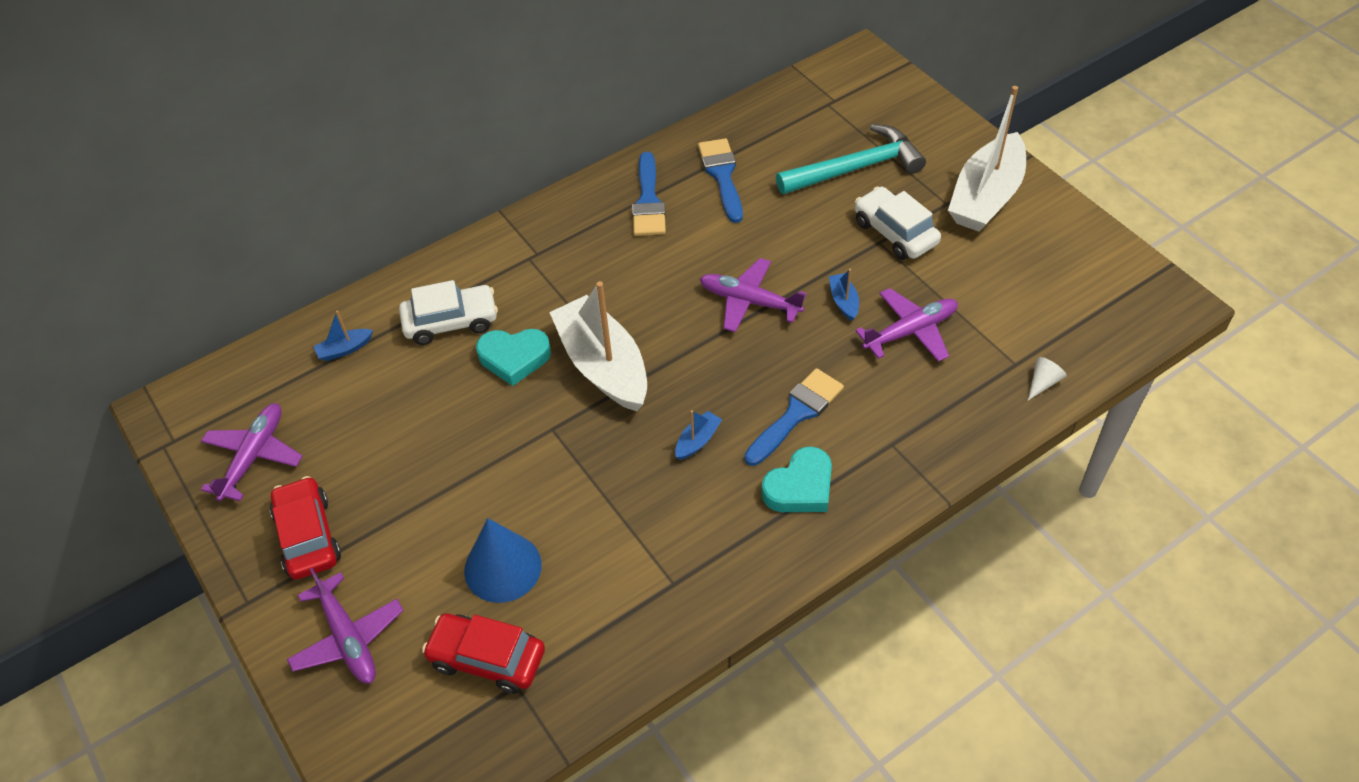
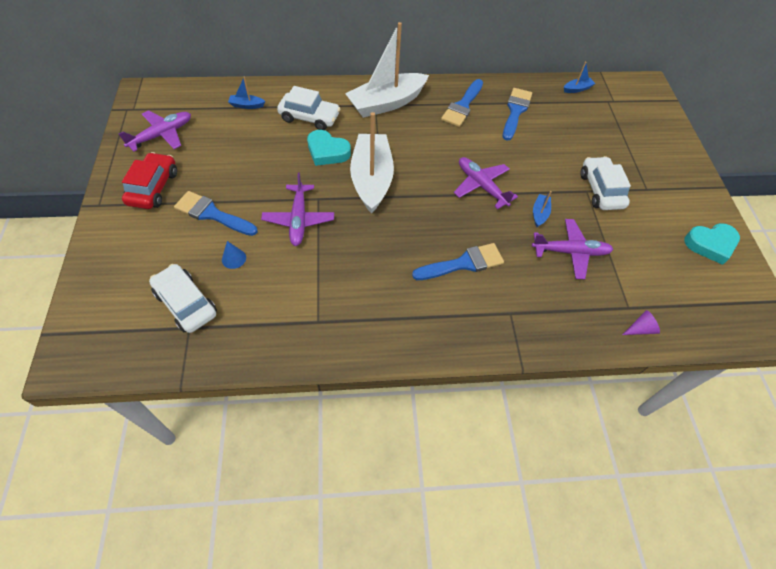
camera: 25 degrees right, 5 degrees up
purple plane [287,568,404,684] -> purple plane moved to [261,172,334,246]
red car [422,613,545,694] -> white car [149,264,217,333]
blue cone [464,518,542,603] -> blue cone [222,241,246,269], size x0.48
blue boat [675,410,722,460] -> blue boat moved to [564,61,596,93]
turquoise heart [761,446,832,512] -> turquoise heart moved to [684,223,740,265]
turquoise hammer [776,124,926,194] -> none
white boat [948,86,1026,232] -> white boat moved to [345,22,429,118]
white cone [1028,357,1067,400] -> purple cone [622,310,660,335]
none -> blue brush [174,191,258,236]

